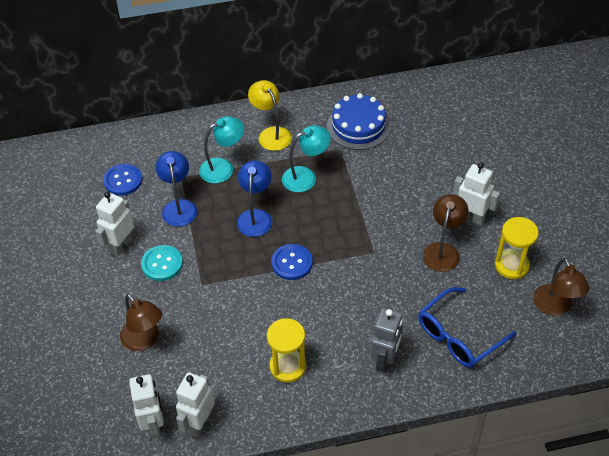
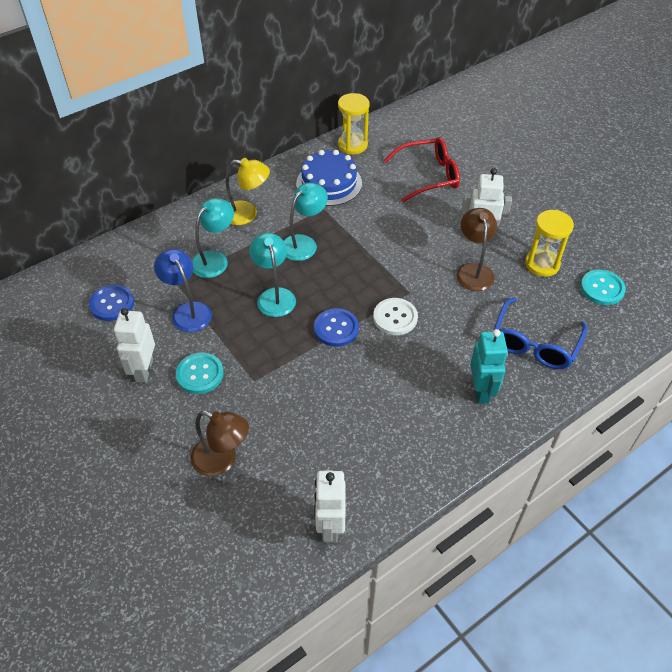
camera: 25 degrees left, 0 degrees up
white robot [129,374,164,439] -> none
blue lamp [237,160,272,237] -> turquoise lamp [249,233,296,317]
yellow lamp [248,80,292,151] -> yellow lamp turned 150 degrees clockwise [226,158,270,225]
yellow hourglass [267,318,306,383] -> yellow hourglass moved to [338,93,369,154]
grey robot [371,308,403,373] -> turquoise robot [470,329,508,404]
brown lamp [533,258,590,316] -> turquoise button [580,270,626,305]
none -> white button [373,298,418,335]
none -> red glasses [384,137,460,202]

